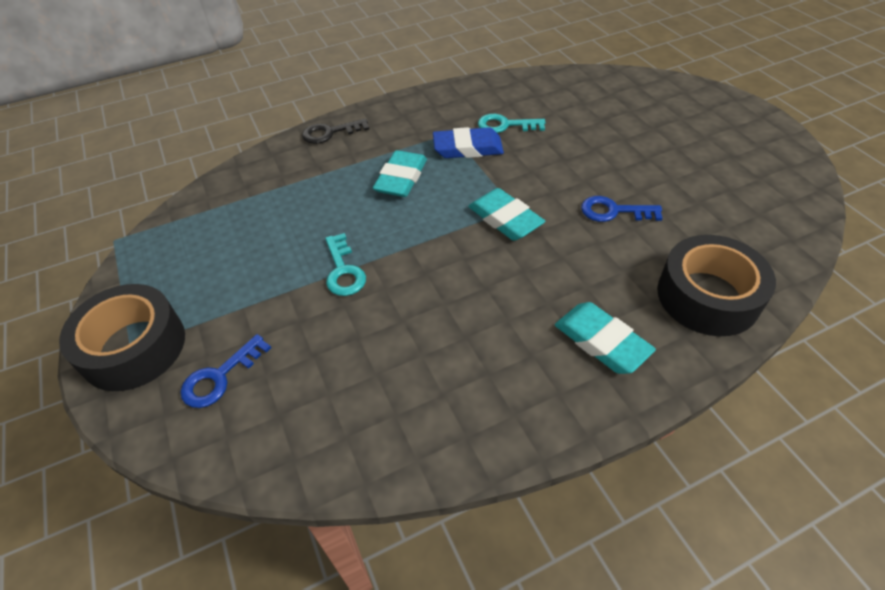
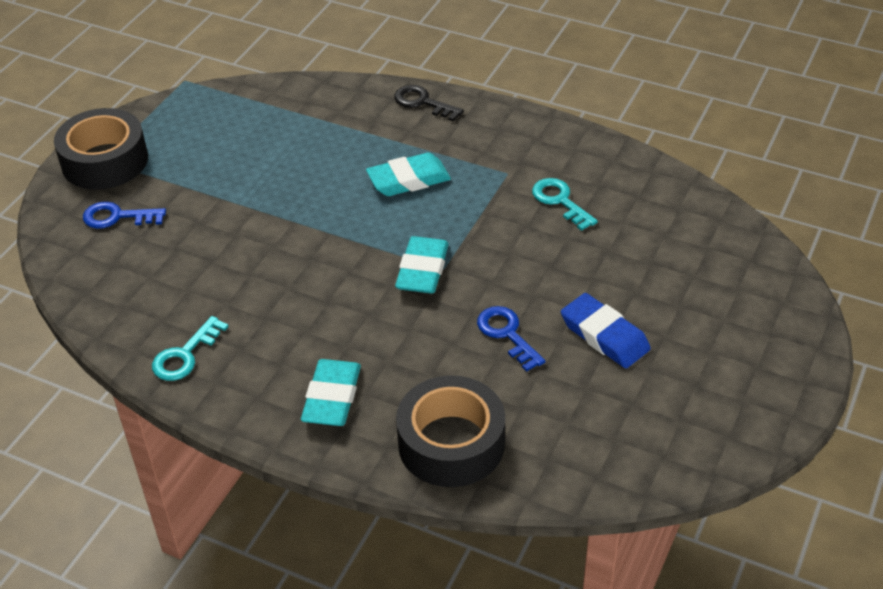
camera: 50 degrees right, 5 degrees down
turquoise key [325,233,366,296] -> turquoise key moved to [152,316,229,381]
blue eraser [433,127,504,158] -> blue eraser moved to [561,293,651,368]

